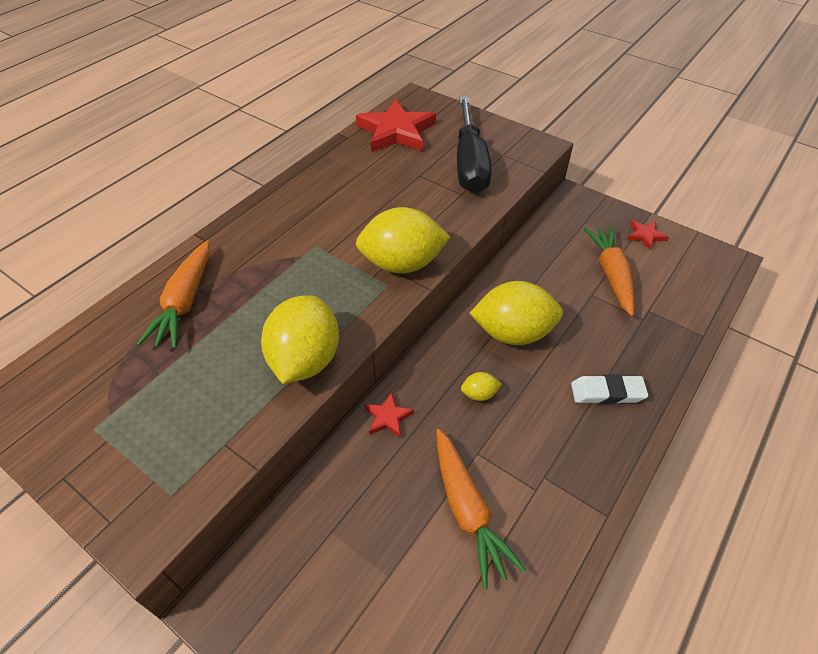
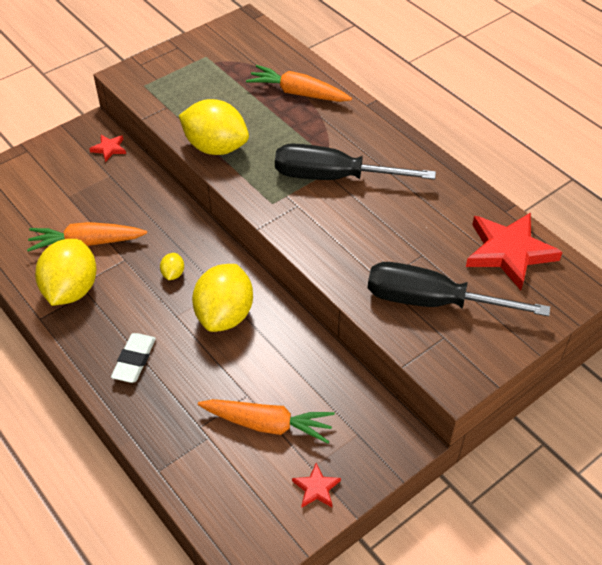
camera: 105 degrees right, 0 degrees up
yellow lemon [356,207,450,273] -> yellow lemon moved to [35,239,96,306]
red star [364,392,414,438] -> red star moved to [89,135,126,162]
none -> black screwdriver [275,143,436,180]

